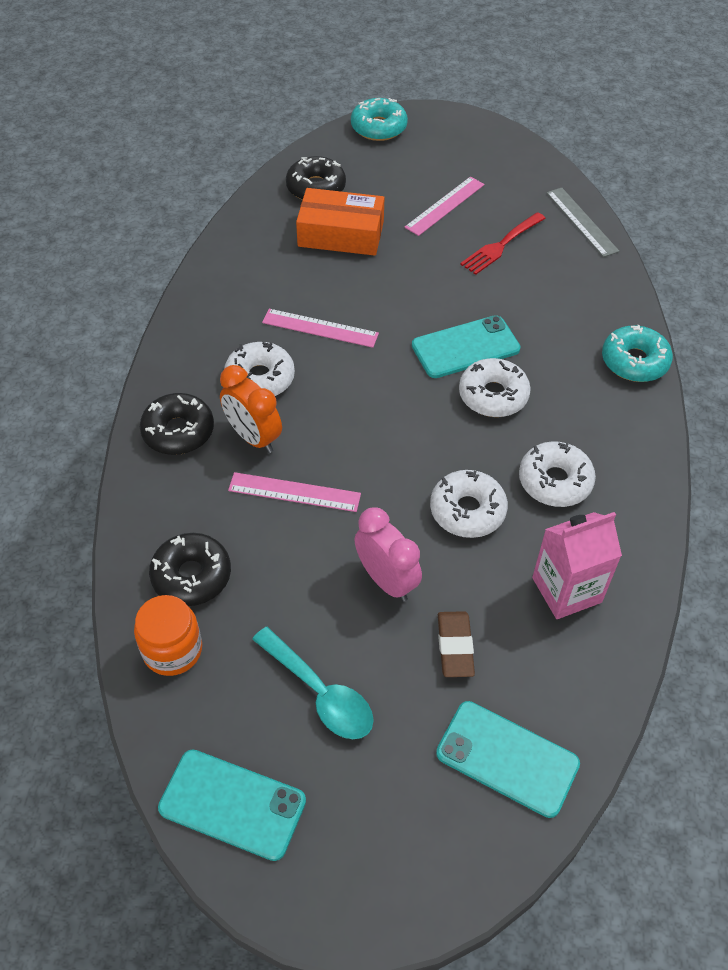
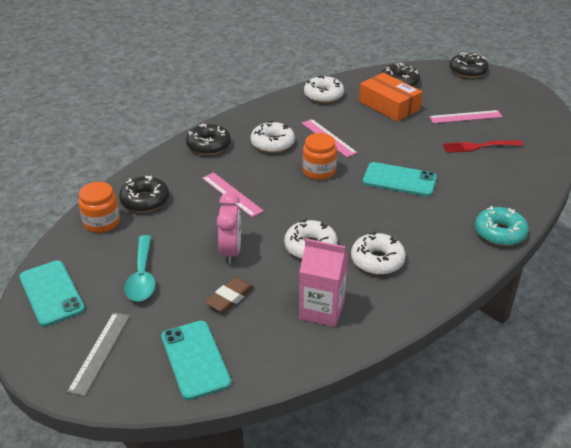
camera: 40 degrees right, 15 degrees down
orange clock [220,365,282,453] -> none
turquoise donut [351,98,408,141] -> black donut [450,52,489,78]
white donut [459,358,531,417] -> white donut moved to [304,75,344,103]
grey ruler [547,188,619,257] -> grey ruler moved to [67,312,130,396]
none -> orange jar [303,133,337,180]

